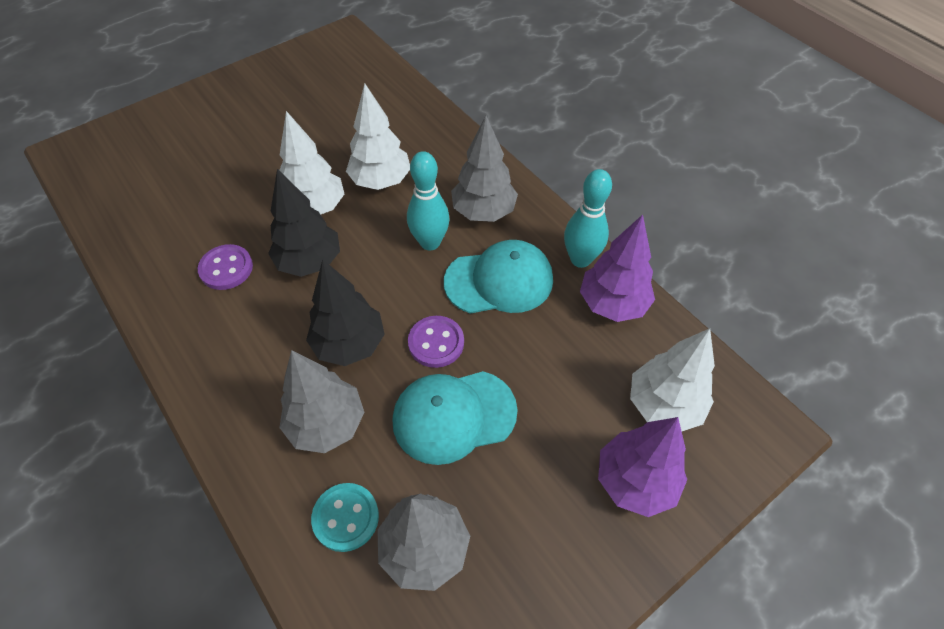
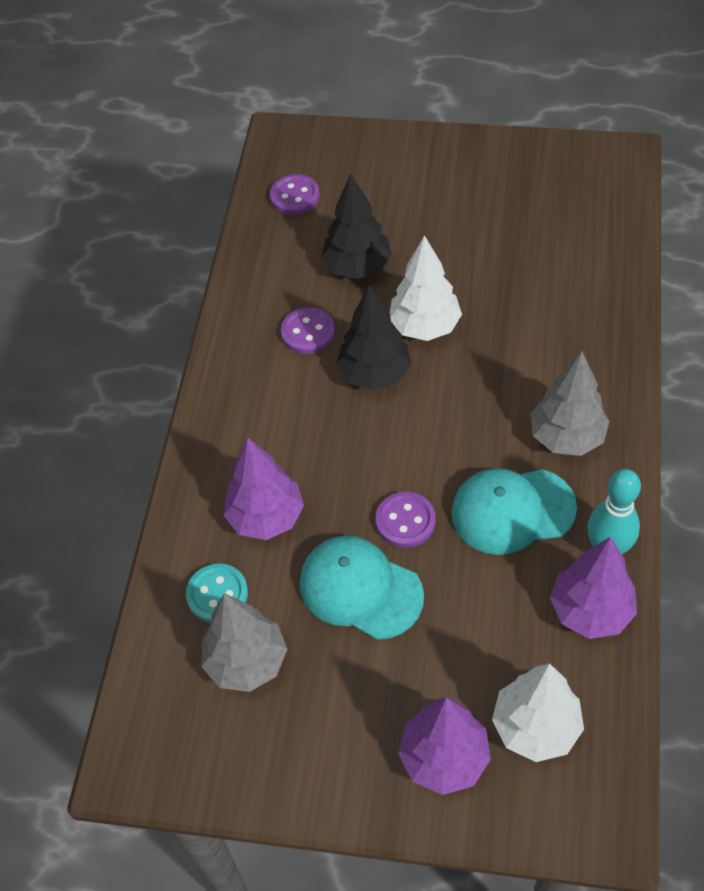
camera: 50 degrees right, 0 degrees up
grey tree [279,350,364,453] -> purple tree [224,438,304,540]
black tree [306,259,385,366] -> black tree moved to [321,174,392,279]
white tree [346,84,410,190] -> none
turquoise bowling pin [407,151,450,251] -> none
turquoise cap [444,240,553,314] -> turquoise cap turned 135 degrees clockwise [451,468,577,555]
none -> purple button [270,174,320,215]

